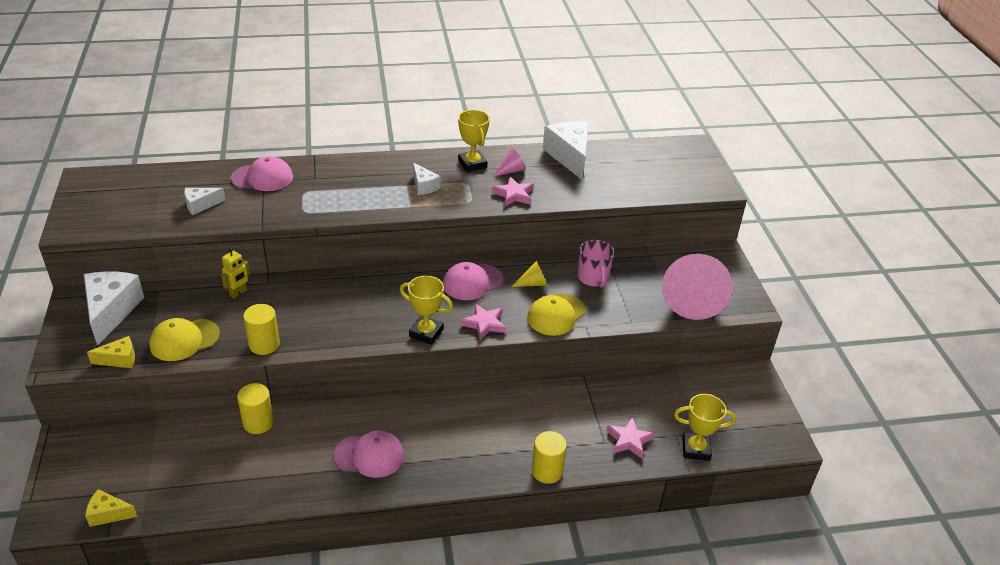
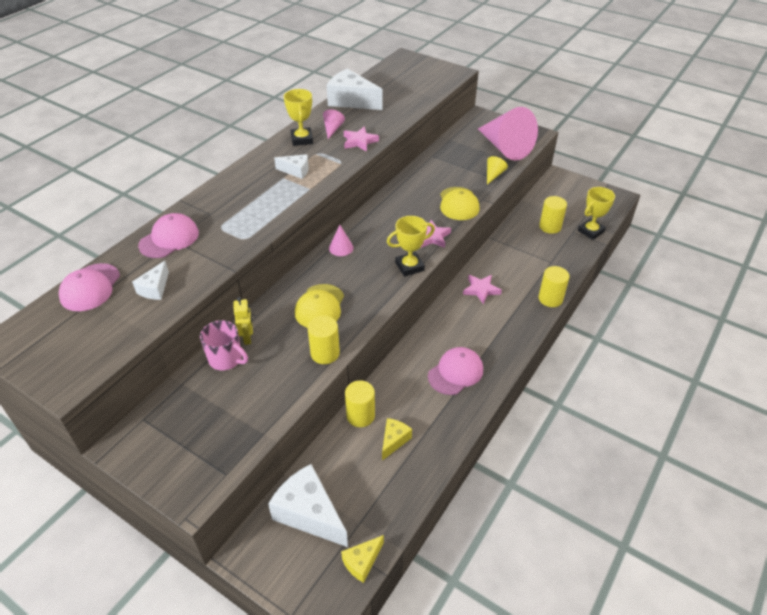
camera: 45 degrees left, 5 degrees up
white cheese [83,271,144,346] -> white cheese moved to [268,464,348,547]
yellow cheese [87,336,135,368] -> yellow cheese moved to [382,418,412,461]
yellow cap [149,318,220,361] -> yellow cap moved to [295,284,344,328]
pink cap [443,262,503,300] -> pink cap moved to [59,263,120,311]
yellow trophy [458,110,490,172] -> yellow trophy turned 60 degrees clockwise [284,89,313,146]
yellow cone [511,261,548,287] -> yellow cone moved to [487,156,508,185]
pink mug [578,240,614,287] -> pink mug moved to [200,320,248,370]
pink star [606,417,655,459] -> pink star moved to [463,275,502,304]
none -> pink cone [329,225,353,256]
none -> yellow cylinder [539,196,567,234]

